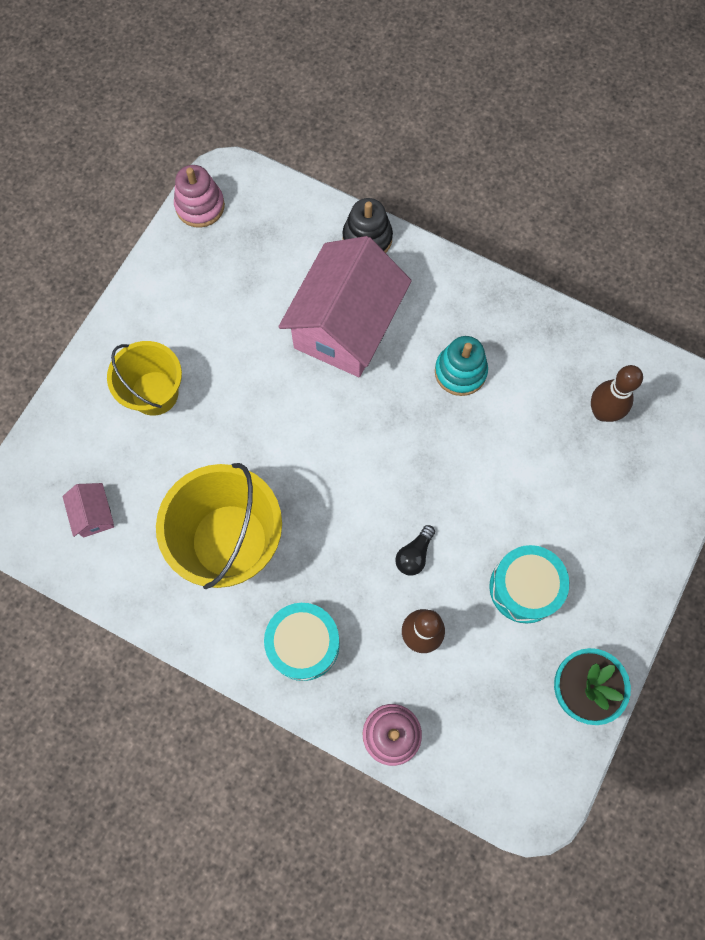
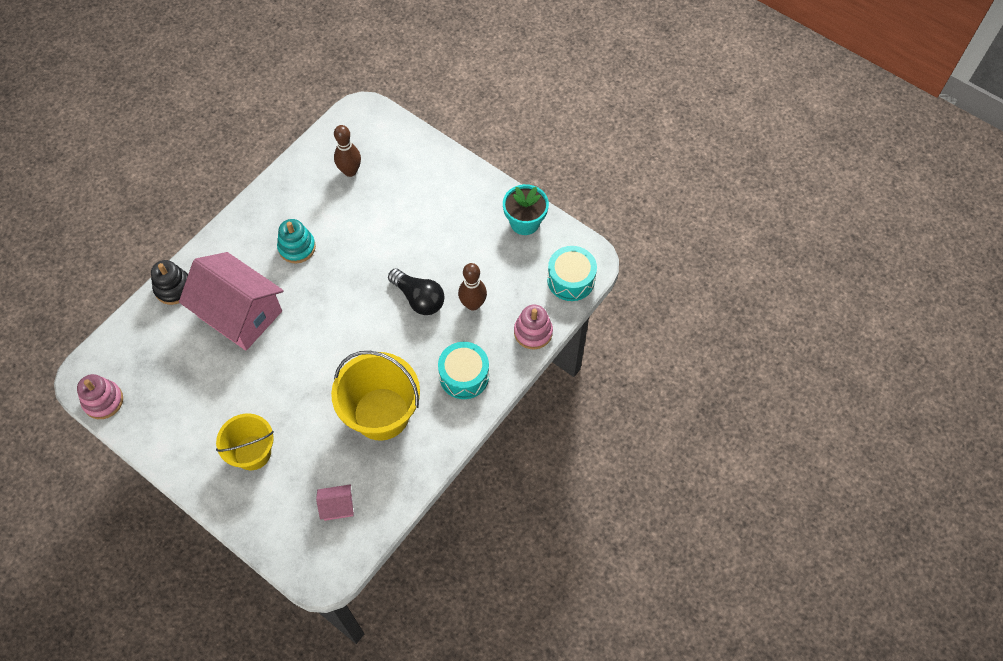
camera: 80 degrees left, 10 degrees down
black light bulb [395,525,435,576] -> black light bulb [388,268,445,315], size x1.74
turquoise drum [489,545,569,624] -> turquoise drum moved to [547,246,597,301]

